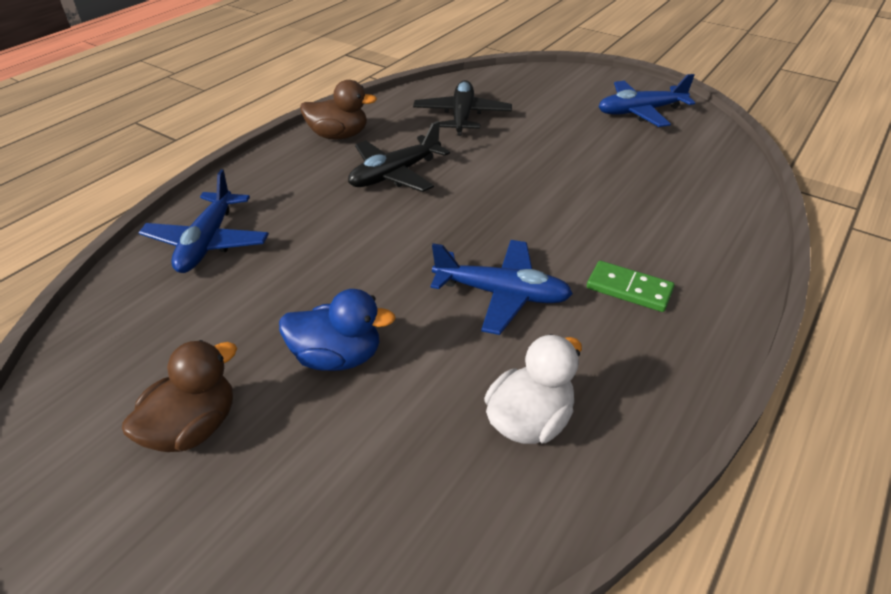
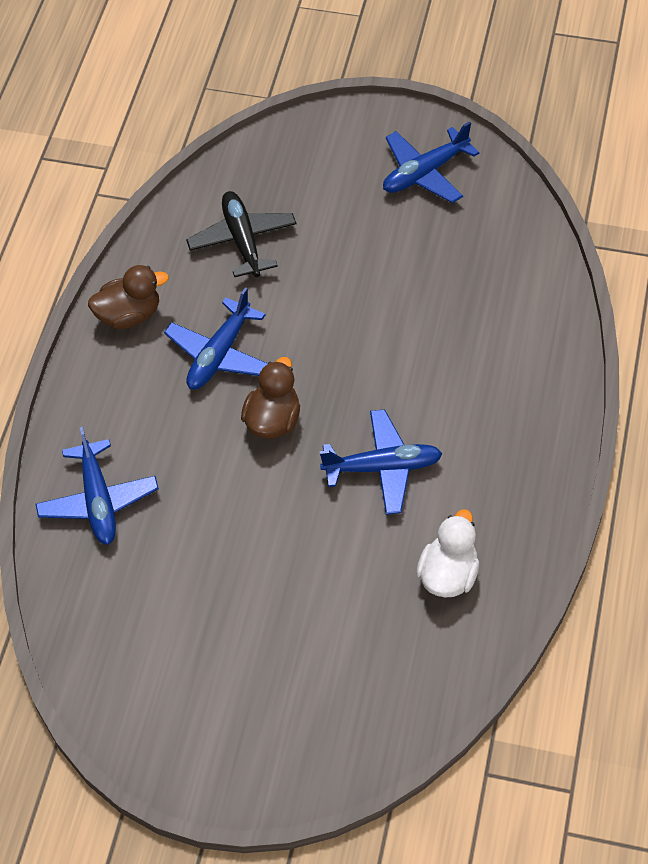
camera: 20 degrees left, 15 degrees up
brown duck [122,340,237,452] -> brown duck moved to [241,357,300,439]
blue duck [279,289,396,371] -> none
black plane [348,121,450,192] -> blue plane [164,287,268,389]
green domino [587,261,675,312] -> none

